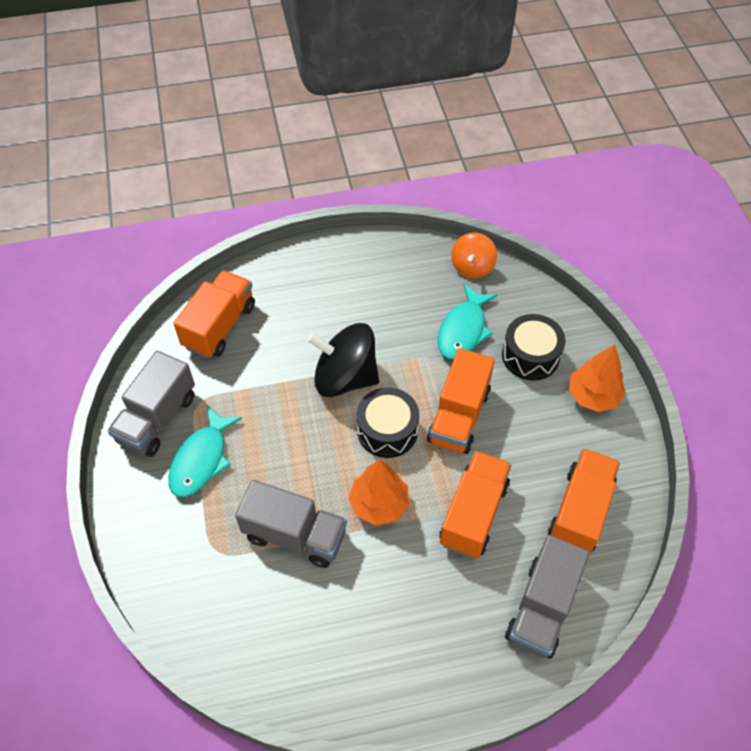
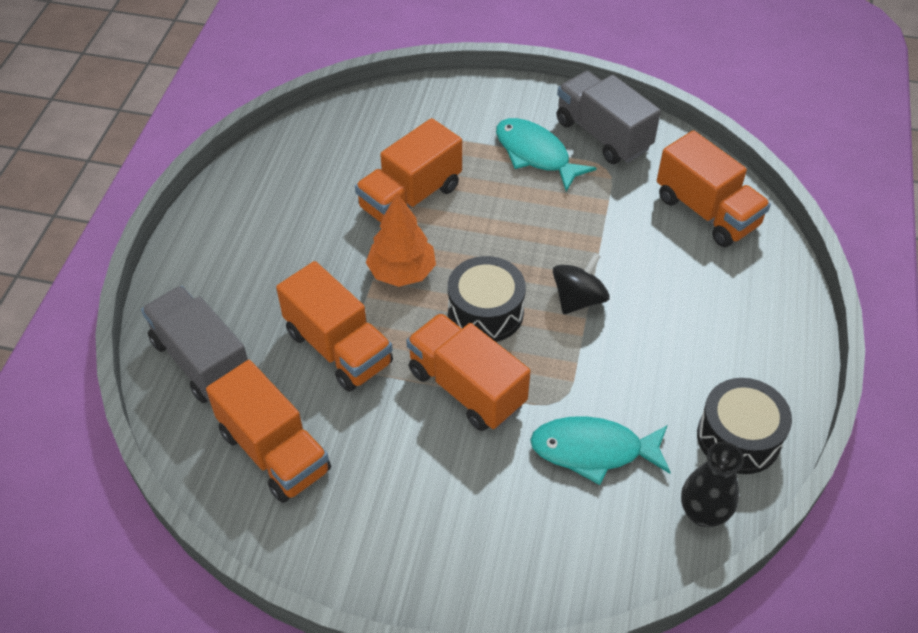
camera: 115 degrees right, 5 degrees down
grey truck [235,480,347,568] -> orange truck [355,118,462,223]
black spinning top [307,323,379,397] -> black spinning top [553,253,610,315], size x0.60
turquoise fish [438,284,497,359] -> turquoise fish turned 45 degrees counterclockwise [530,416,671,485]
orange spinning top [451,232,497,279] -> black vase [681,442,744,527]
black drum [502,314,565,380] -> black drum moved to [697,378,792,474]
orange tree [569,344,626,412] -> none

